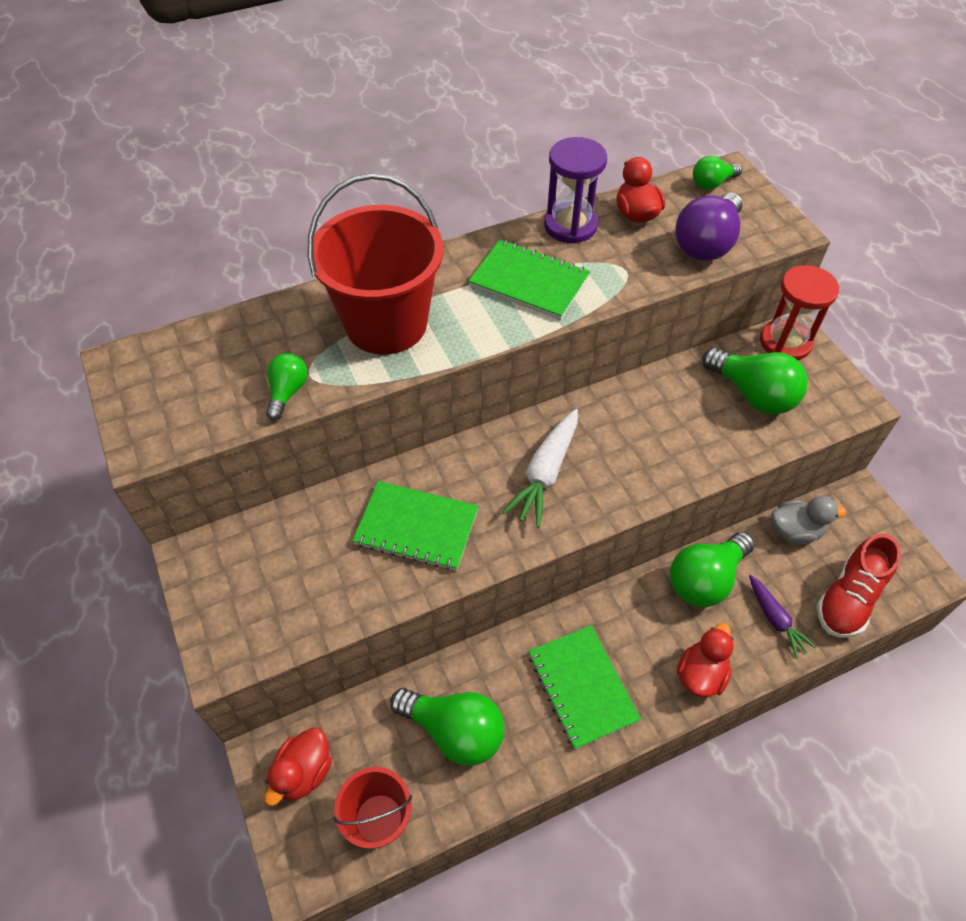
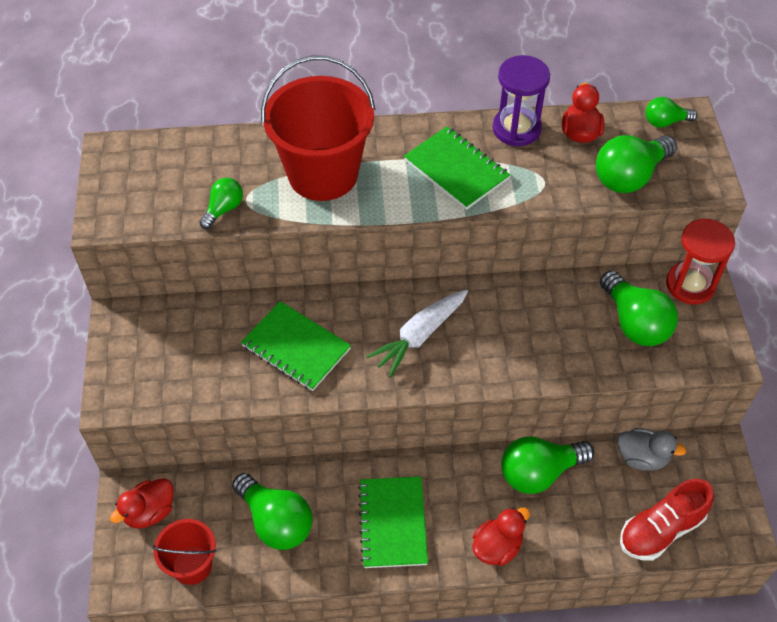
camera: 20 degrees right, 0 degrees up
purple light bulb [675,192,743,261] -> green light bulb [596,135,677,193]
purple carrot [749,575,817,658] -> none

